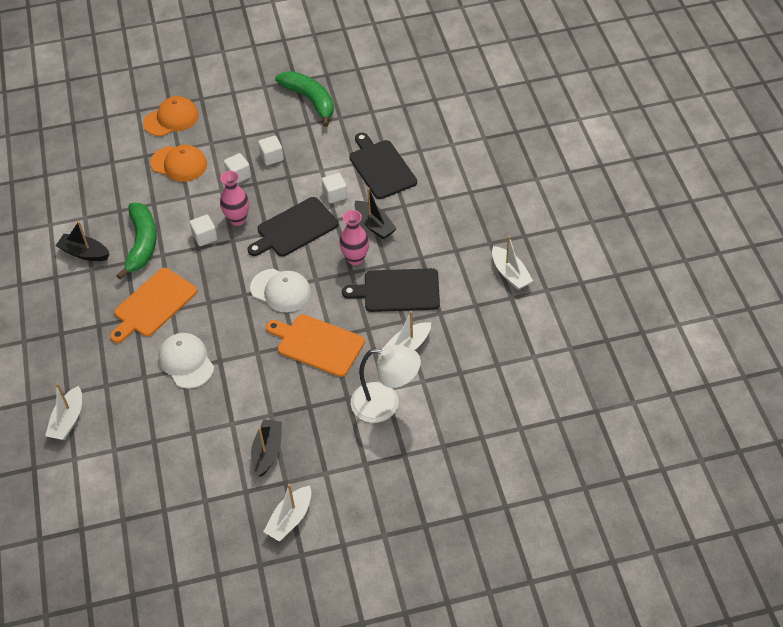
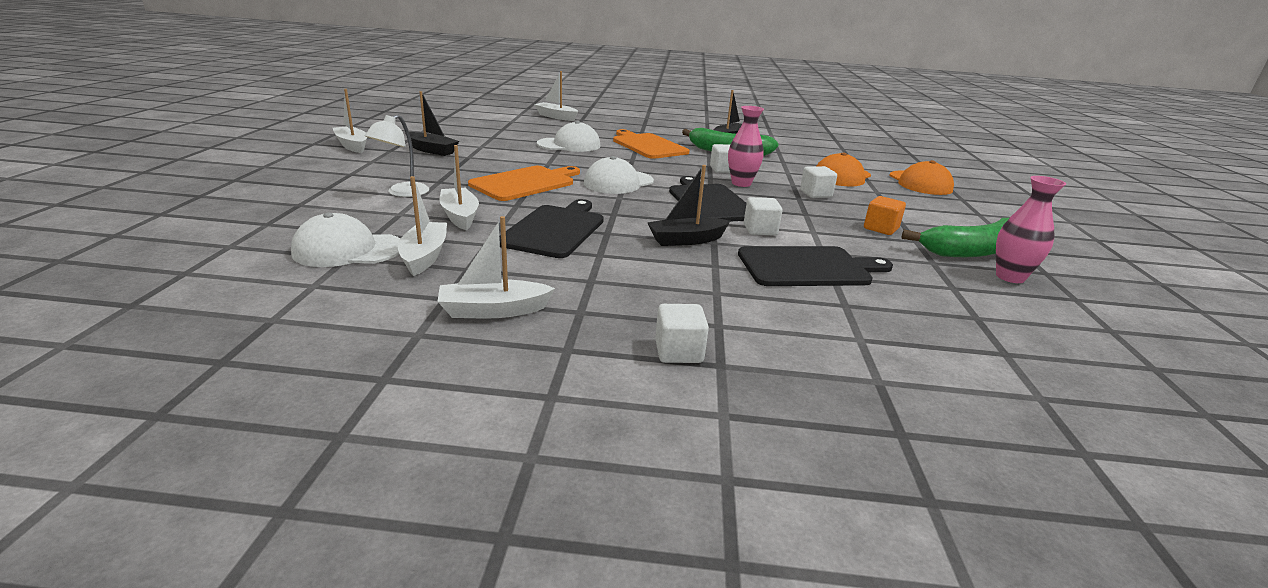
camera: 105 degrees right, 25 degrees down
white cube [258,135,284,165] -> white cube moved to [655,304,709,363]
pink vase [339,210,369,265] -> pink vase moved to [996,176,1066,283]
white lamp [351,345,421,423] -> white lamp [365,115,429,197], size x0.66
none -> white cap [291,212,400,267]
none -> white boat [398,176,447,276]
none -> orange cube [864,196,906,235]

